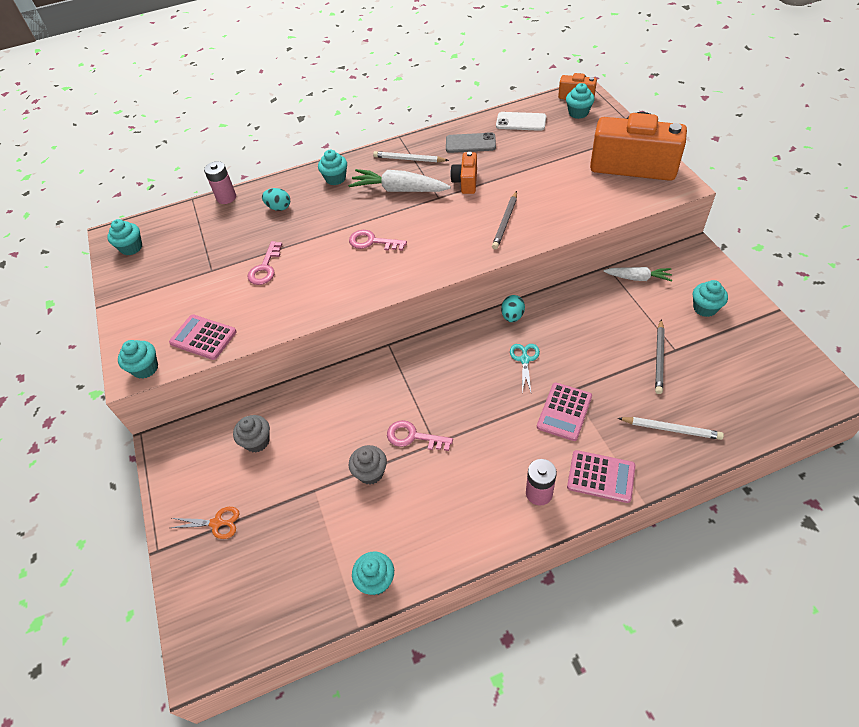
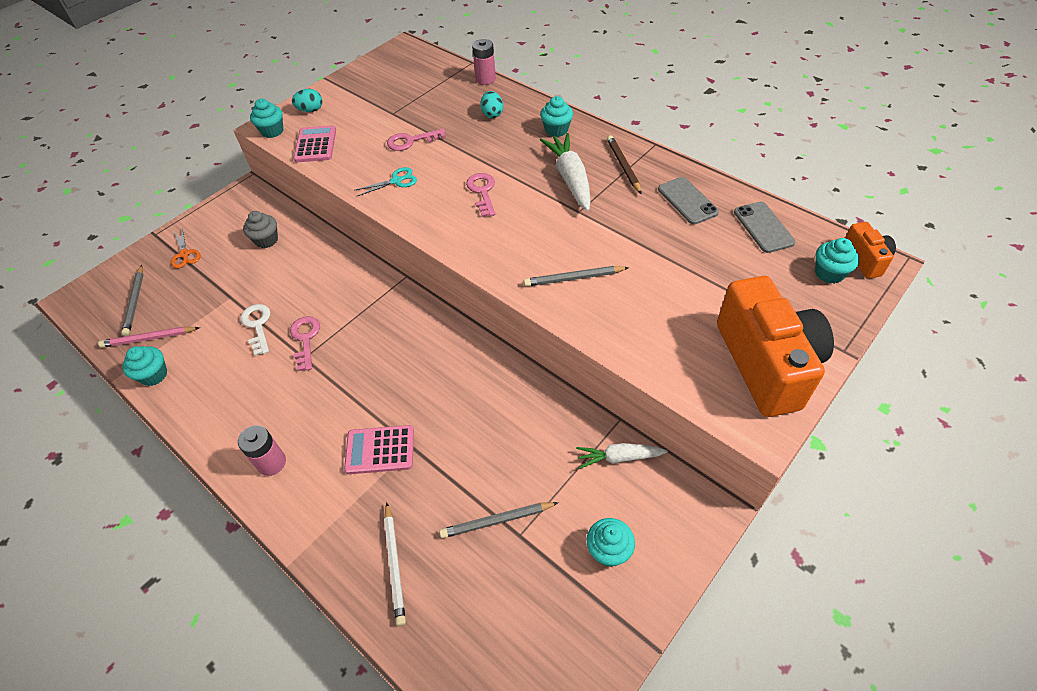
camera: 60 degrees right, 0 degrees up
turquoise cupcake [107,219,142,255] -> none
grey cupcake [349,445,387,484] -> white key [240,304,270,356]
white pencil [373,151,449,162] -> brown pencil [607,135,642,194]
orange camera [450,152,477,194] -> none
white phone [496,112,546,131] -> grey phone [734,202,796,253]
turquoise egg [501,295,525,322] -> turquoise egg moved to [292,89,322,112]
turquoise scissors [510,344,540,392] -> turquoise scissors moved to [355,167,417,196]
pink calculator [567,450,635,503] -> none
white carrot [604,267,673,282] -> white carrot turned 105 degrees clockwise [576,443,668,469]
none -> pink pencil [98,326,200,348]
none -> grey pencil [121,265,143,336]

